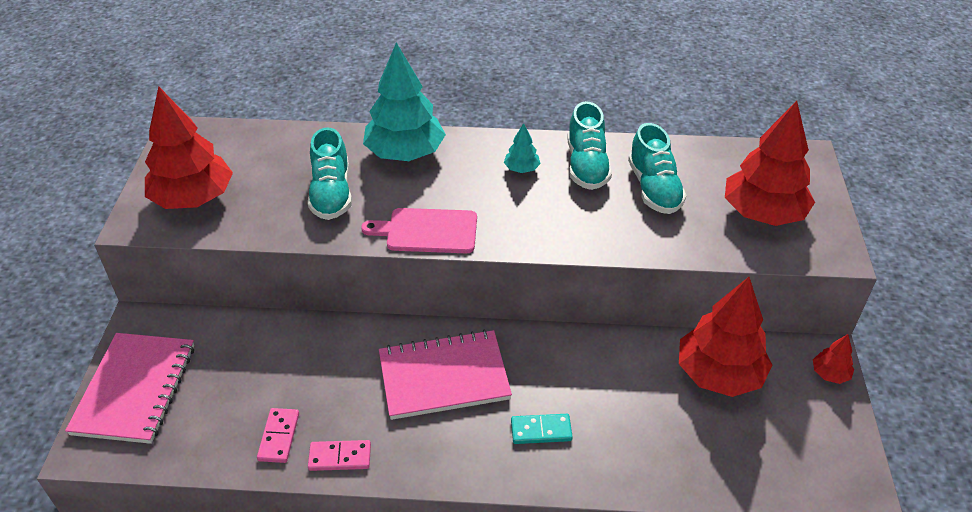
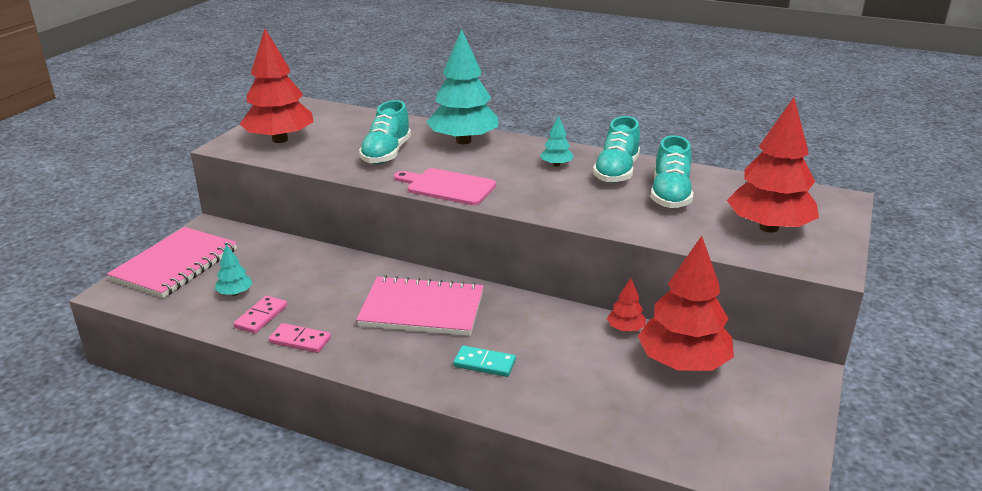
camera: 20 degrees right, 15 degrees down
red tree [813,334,854,384] -> red tree moved to [607,278,646,332]
none -> turquoise tree [215,244,252,296]

